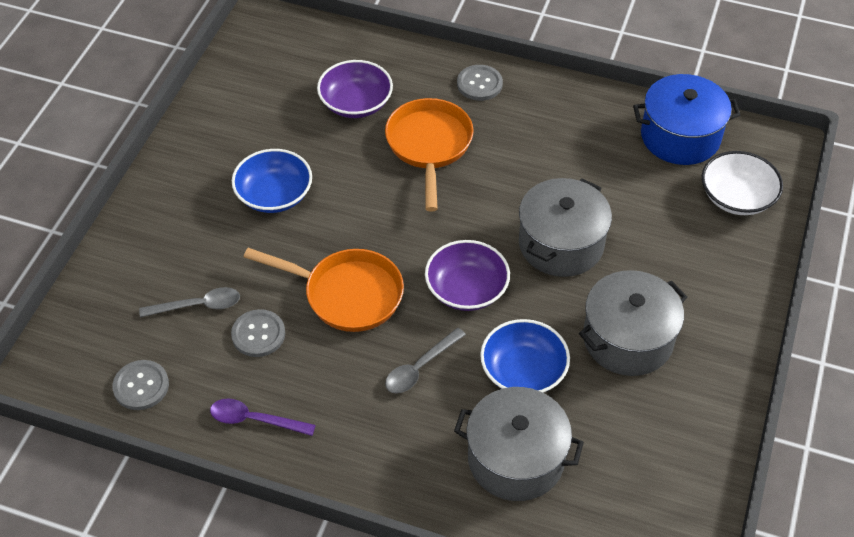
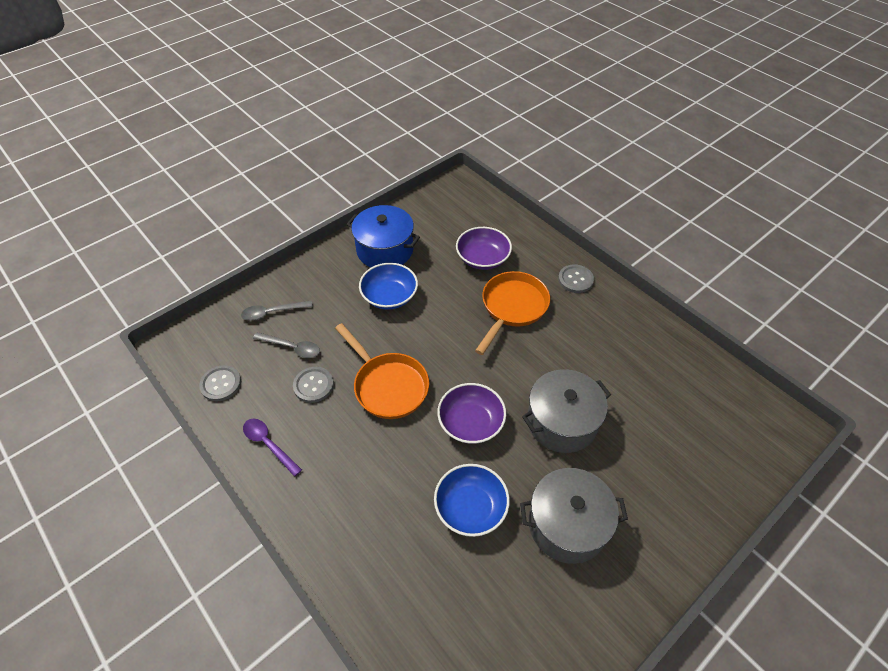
camera: 30 degrees right, 0 degrees up
grey spoon [385,328,466,393] -> grey spoon moved to [241,301,313,321]
grey pot [454,387,584,501] -> none
blue pot [633,74,740,165] -> blue pot moved to [347,205,420,267]
white bowl [702,151,783,215] -> none

